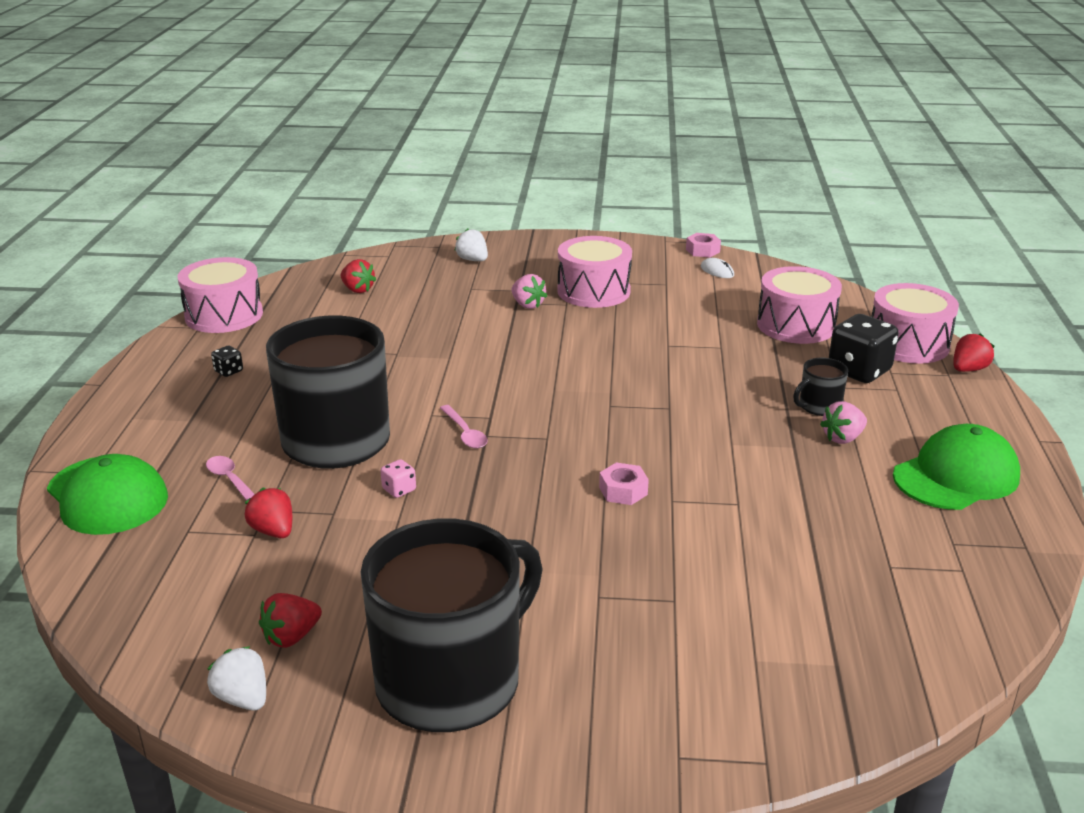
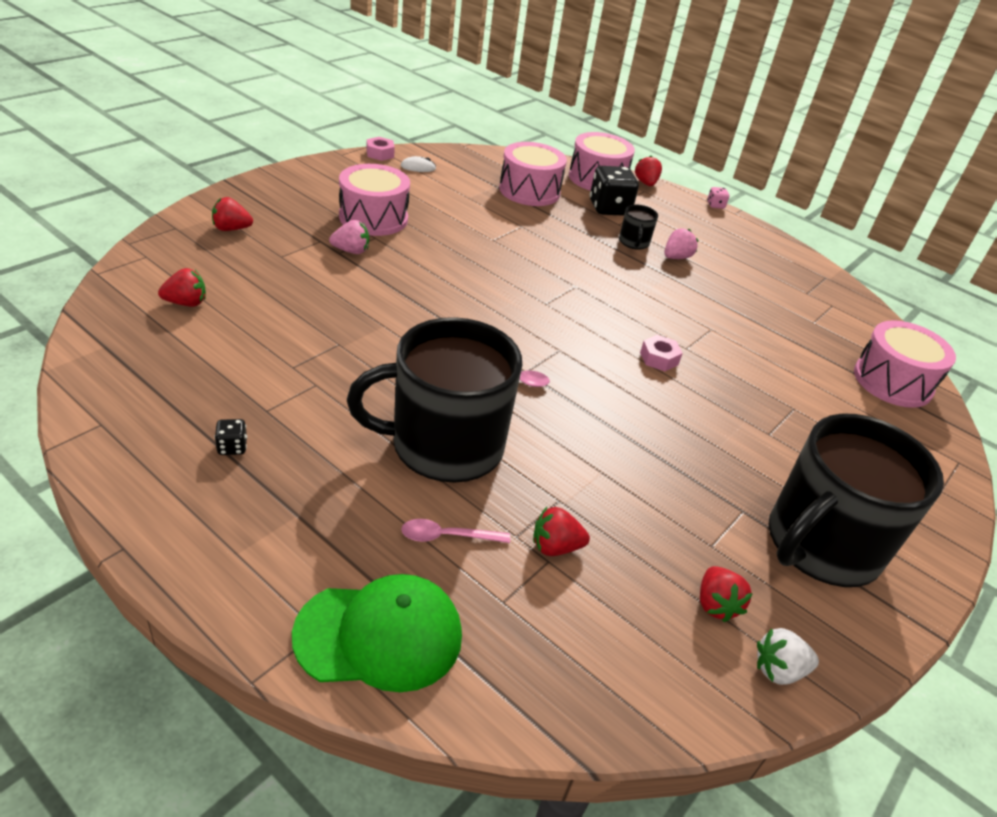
camera: 60 degrees left, 10 degrees up
pink drum [178,257,263,333] -> pink drum moved to [854,320,956,408]
black mug [360,519,543,732] -> black mug turned 120 degrees counterclockwise [768,413,944,587]
pink dice [381,459,416,498] -> pink dice moved to [707,187,729,209]
white strawberry [454,229,488,261] -> red strawberry [212,197,253,231]
pink strawberry [820,401,867,444] -> pink strawberry turned 135 degrees counterclockwise [664,228,698,259]
green cap [893,424,1020,510] -> none

